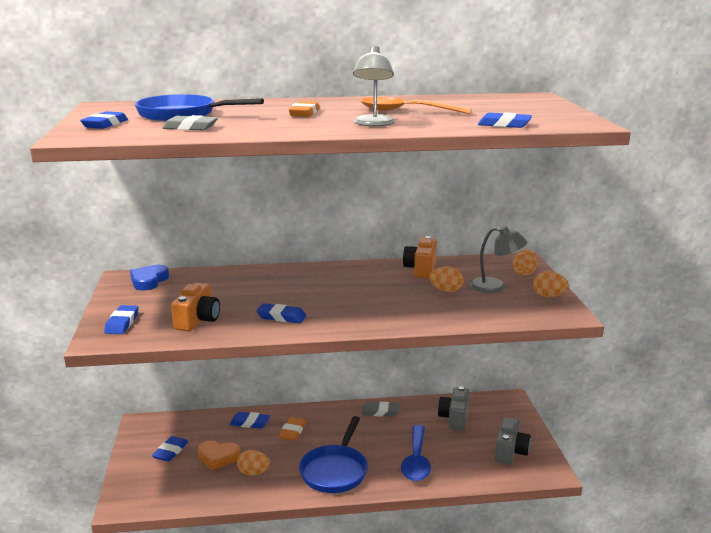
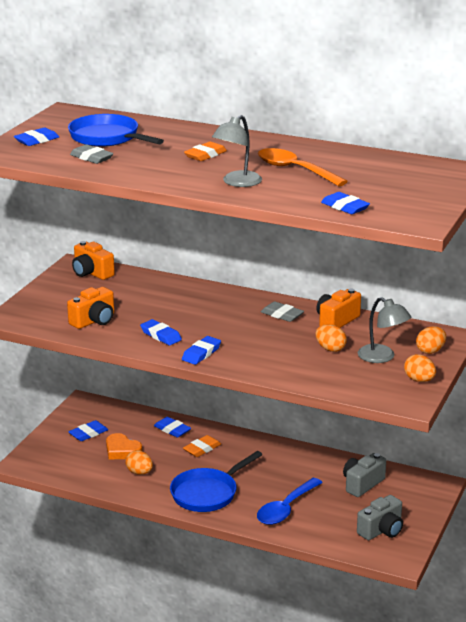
camera: 30 degrees right, 5 degrees up
blue eraser [104,305,138,334] -> blue eraser moved to [182,336,221,365]
blue heart [130,265,169,291] -> orange camera [72,241,115,280]
grey eraser [362,402,400,417] -> grey eraser moved to [261,301,304,322]

